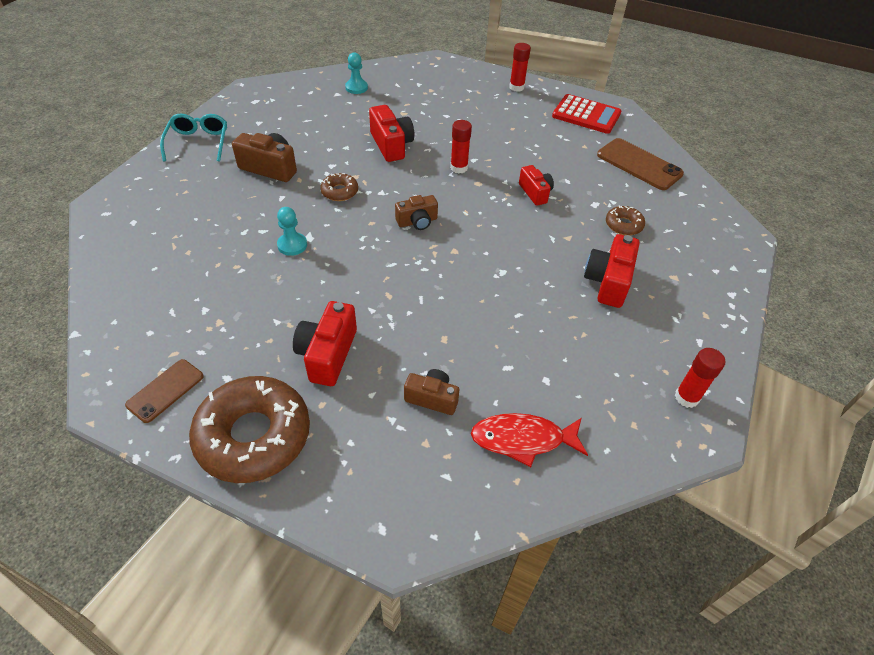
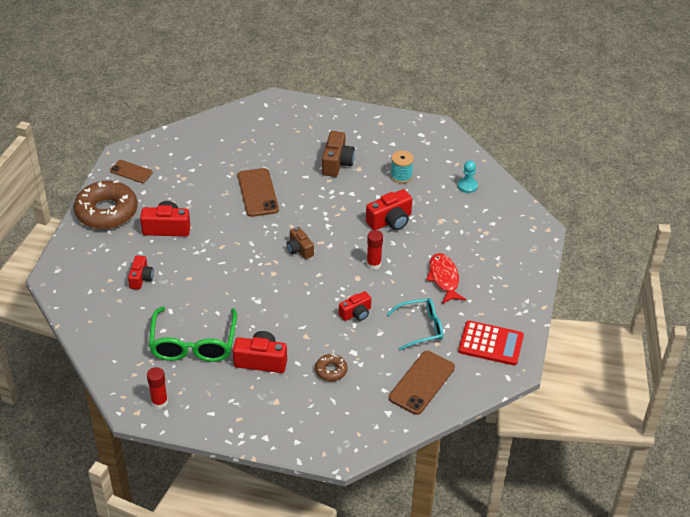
camera: 80 degrees right, 5 degrees down
turquoise glasses [160,114,227,162] -> turquoise glasses moved to [387,298,443,351]
turquoise pawn [277,207,307,256] -> brown phone [238,168,279,217]
brown donut [320,173,358,201] -> none
brown camera [404,369,459,415] -> red camera [128,255,154,290]
red fish [471,413,588,467] -> red fish moved to [426,253,466,304]
red glue stick [509,43,531,92] -> none
red calculator [552,94,621,134] -> red calculator turned 90 degrees counterclockwise [458,321,524,365]
none -> green glasses [149,306,237,362]
none -> turquoise spool [390,151,414,183]

